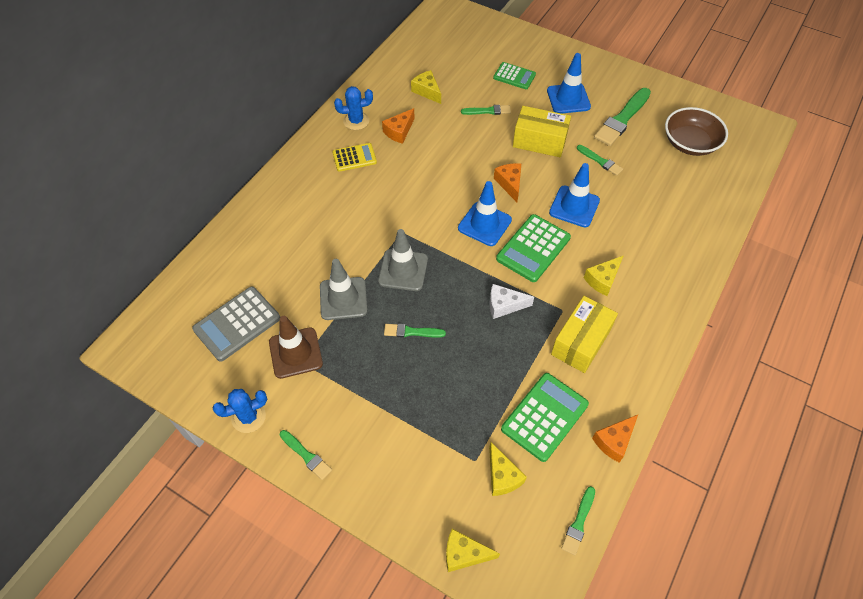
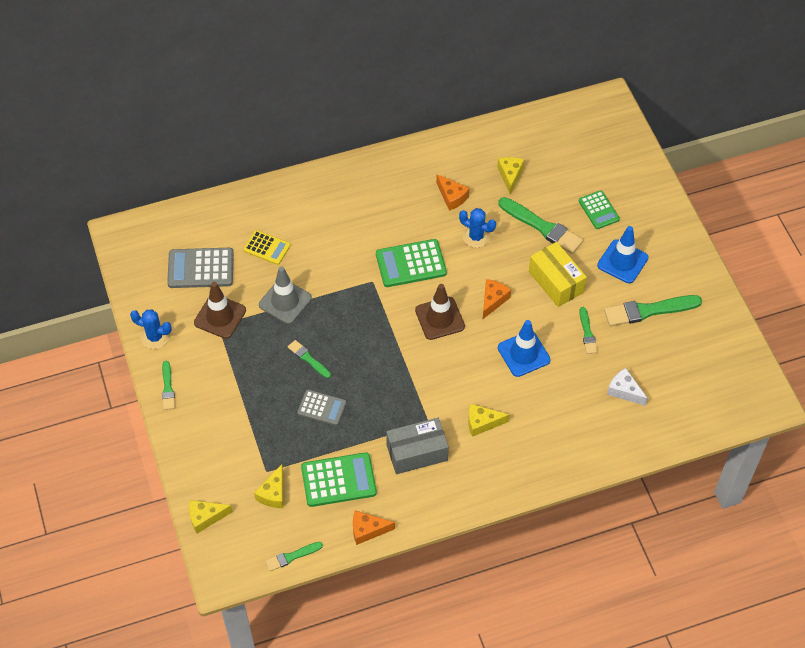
camera: 40 degrees right, 0 degrees up
yellow calculator [332,143,377,172] -> yellow calculator moved to [243,230,290,265]
blue cactus [334,86,373,130] -> blue cactus moved to [459,208,496,248]
grey traffic cone [378,229,428,291] -> none
orange cheese [382,108,415,144] -> orange cheese turned 120 degrees counterclockwise [436,174,469,211]
yellow cheese [446,529,500,572] -> yellow cheese turned 60 degrees counterclockwise [189,500,233,533]
blue traffic cone [458,181,512,246] -> brown traffic cone [415,284,465,340]
green brush [461,105,511,115] -> green brush [498,197,583,254], size x1.84
white cheese [490,284,534,319] -> white cheese moved to [607,368,648,406]
green calculator [496,214,571,282] -> green calculator moved to [376,239,447,287]
yellow box [551,296,618,373] -> grey box [386,418,449,474]
brown bowl [665,107,728,156] -> none
none -> grey calculator [297,390,346,426]

